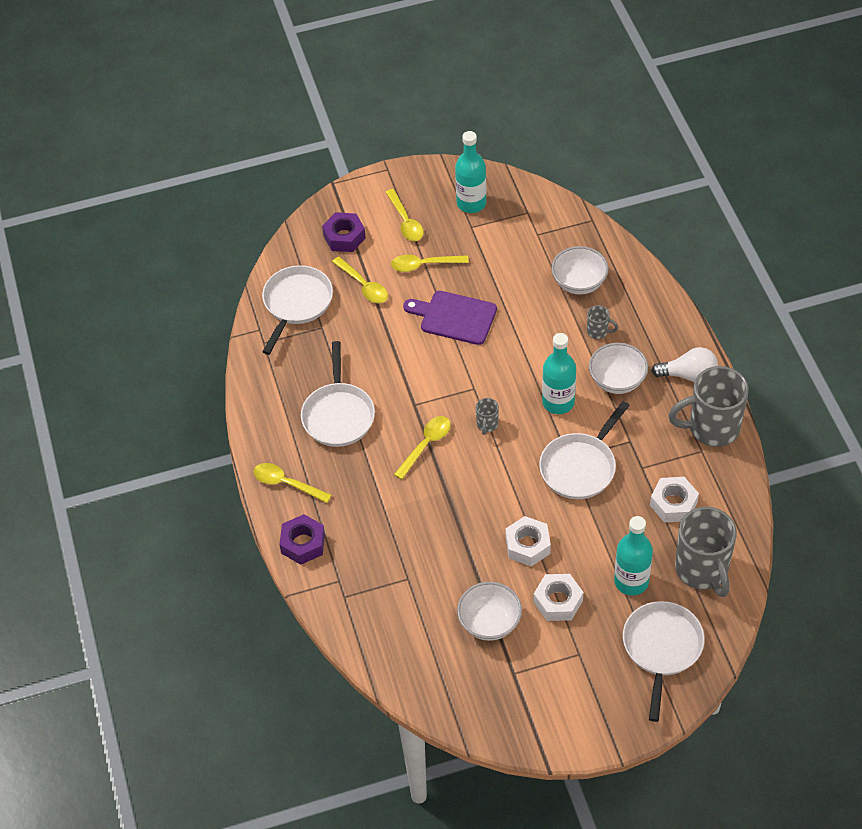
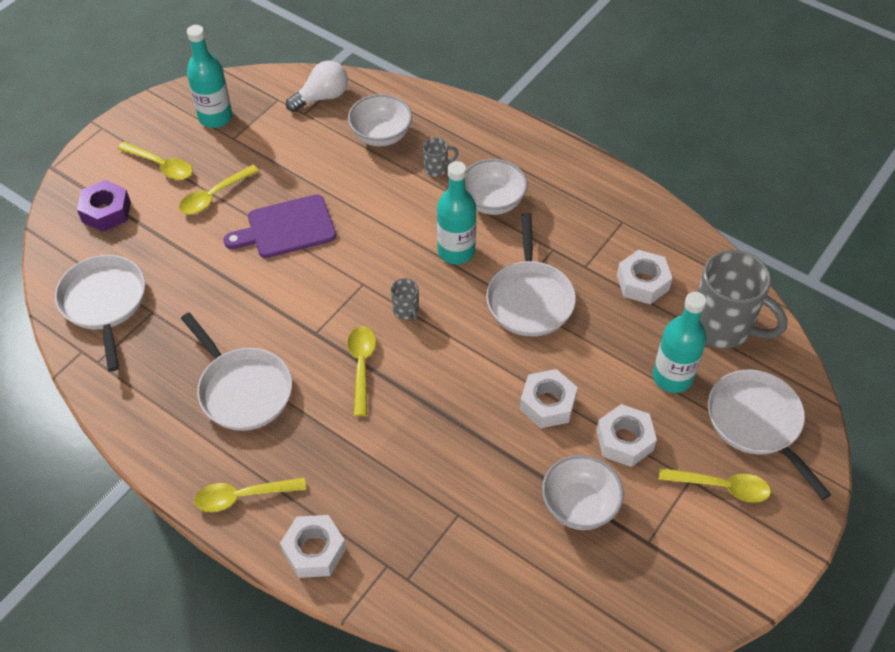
camera: 40 degrees left, 0 degrees up
purple nut [279,514,325,565] -> white nut [280,515,346,578]
yellow spoon [332,257,388,303] -> yellow spoon moved to [658,468,771,503]
white light bulb [651,347,718,382] -> white light bulb moved to [286,61,348,112]
grey mug [668,366,749,447] -> none

